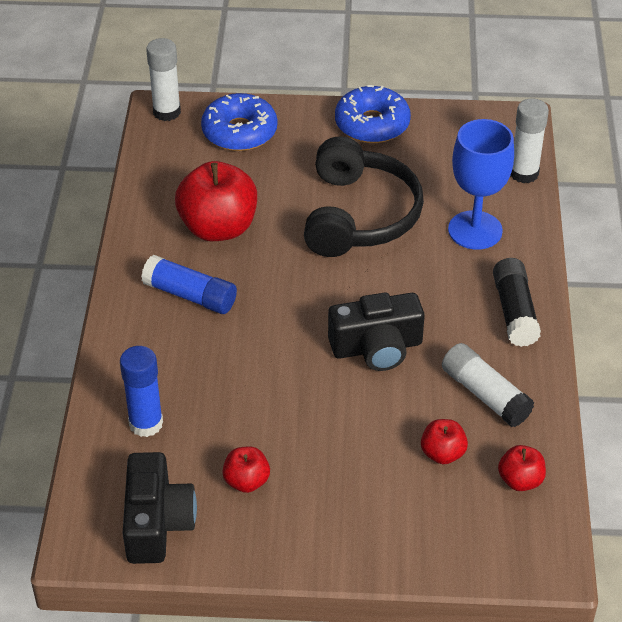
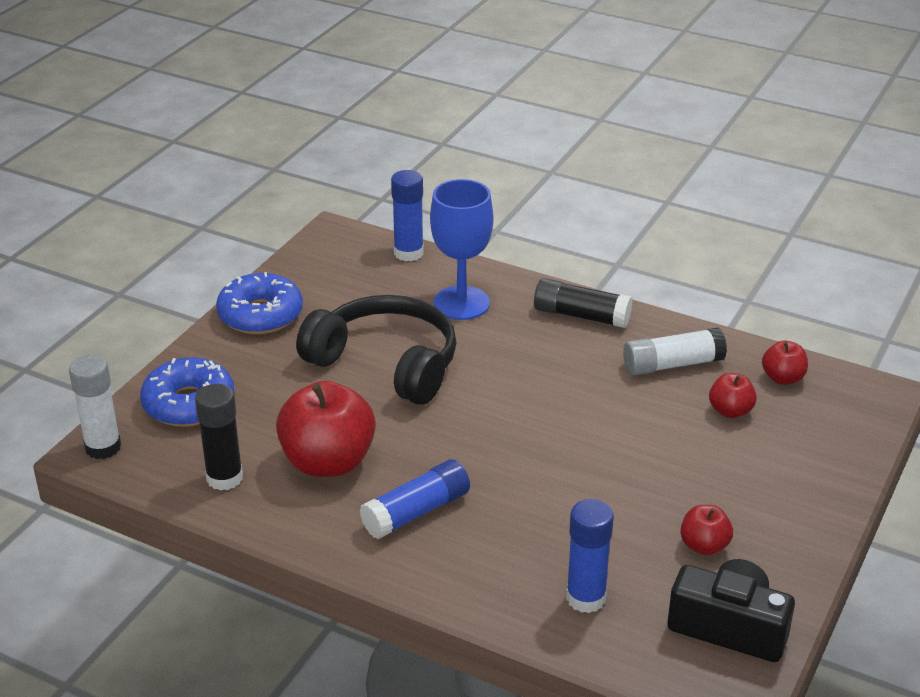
camera: 65 degrees left, 10 degrees down
black camera [328,292,425,371] -> none
white glue stick [510,98,549,183] -> blue glue stick [391,170,424,261]
none -> black glue stick [195,384,243,491]

